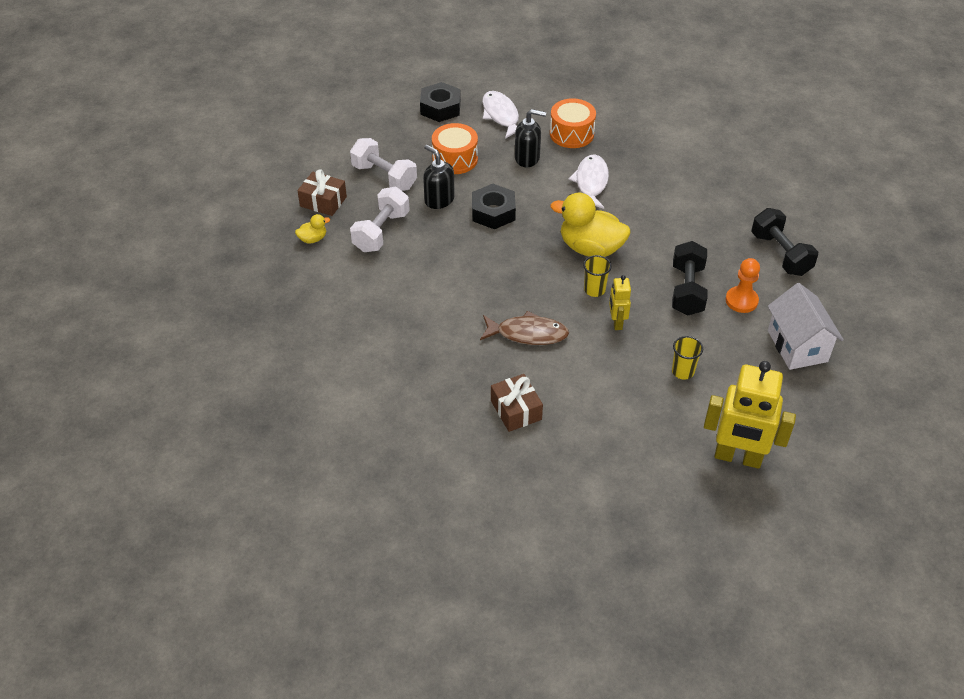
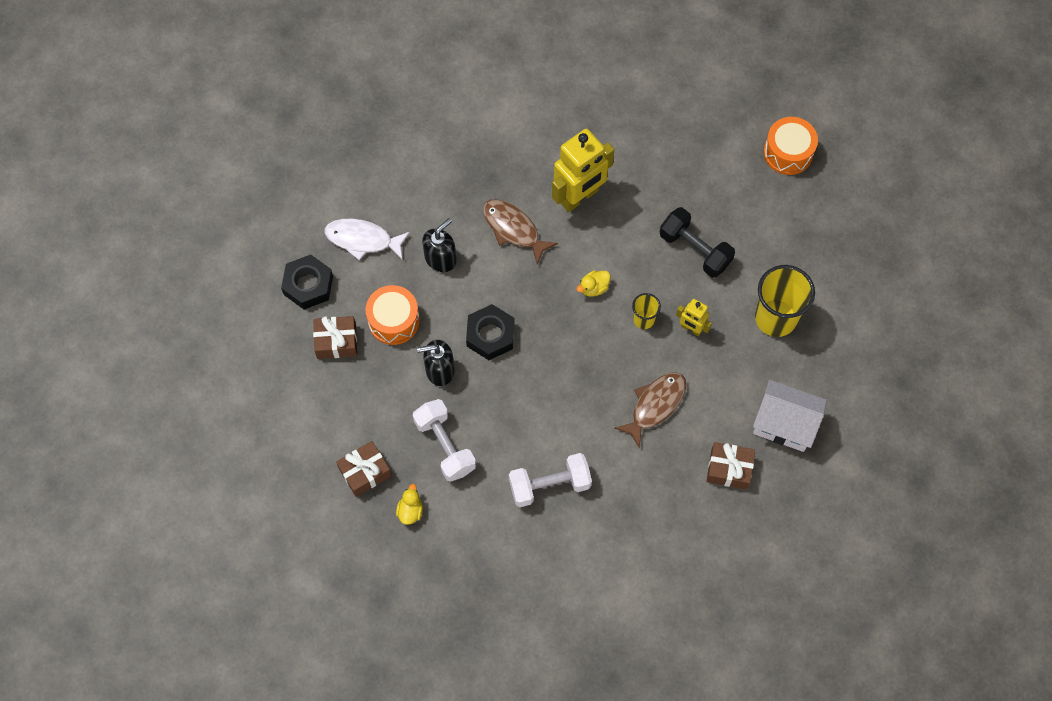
camera: 55 degrees left, 20 degrees up
white dumbbell [350,138,417,191] -> white dumbbell moved to [509,453,592,507]
orange drum [550,98,596,148] -> orange drum moved to [764,117,818,175]
yellow duck [550,193,630,257] -> yellow duck [577,270,611,297], size x0.45
white fish [569,154,609,209] -> brown fish [483,199,558,264]
yellow cup [672,336,703,380] -> yellow cup [755,265,815,337], size x1.97
yellow robot [704,361,796,469] -> yellow robot moved to [552,129,615,212]
orange pawn [725,258,760,313] -> none
black dumbbell [751,208,818,276] -> none
white house [768,283,844,370] -> white house moved to [753,380,827,452]
none -> brown gift [313,316,357,359]

